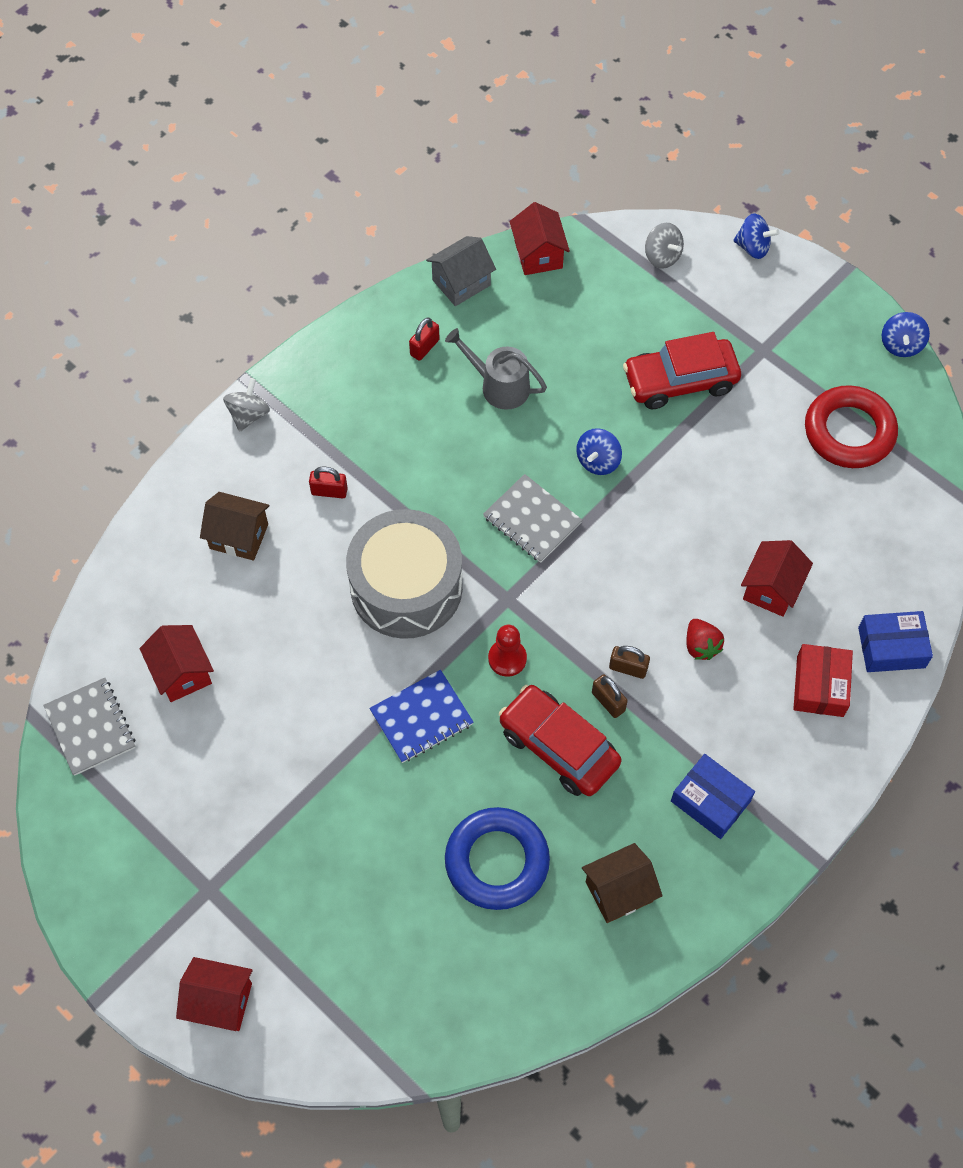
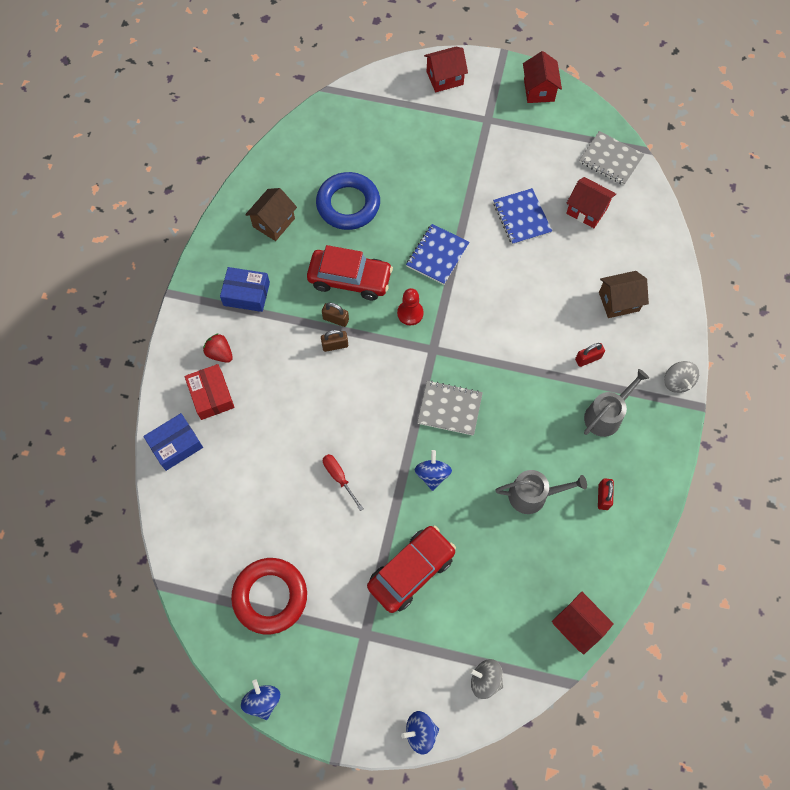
camera: 150 degrees right, 5 degrees up
grey drum [346,509,463,639] -> none
grey house [426,236,496,306] -> none
red strawberry [686,619,724,660] -> red strawberry moved to [203,333,233,363]
red house [741,540,813,617] -> red house moved to [523,51,562,103]
none -> red screwdriver [323,454,364,511]
none -> blue notebook [493,188,552,245]
none -> grey watering can [584,369,649,437]

